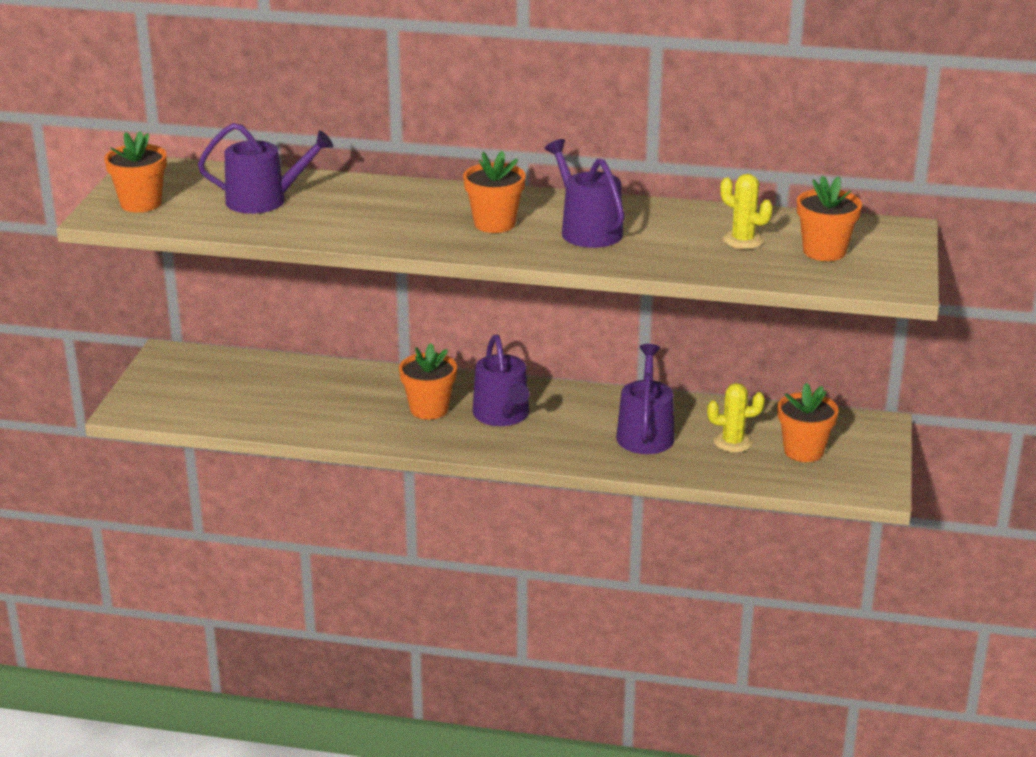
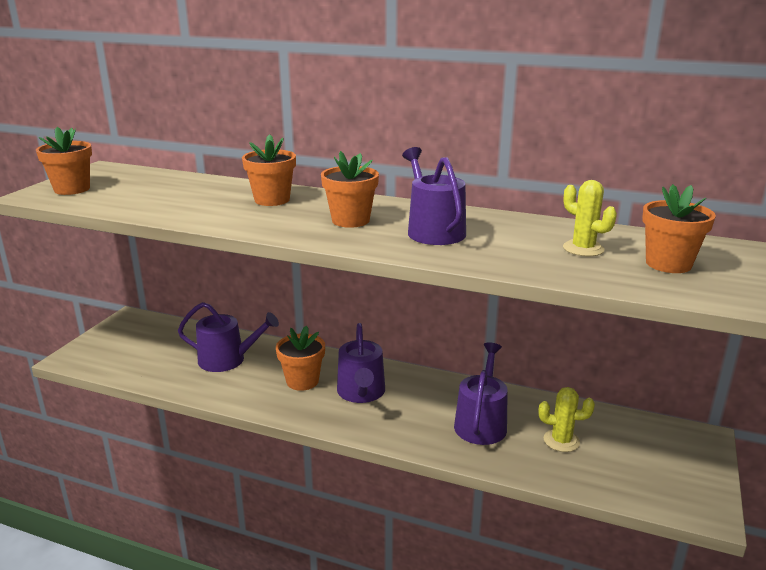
camera: 10 degrees right, 5 degrees down
purple watering can [198,123,333,214] -> purple watering can moved to [178,302,279,372]
orange flower pot [778,383,839,462] -> orange flower pot moved to [242,134,296,206]

